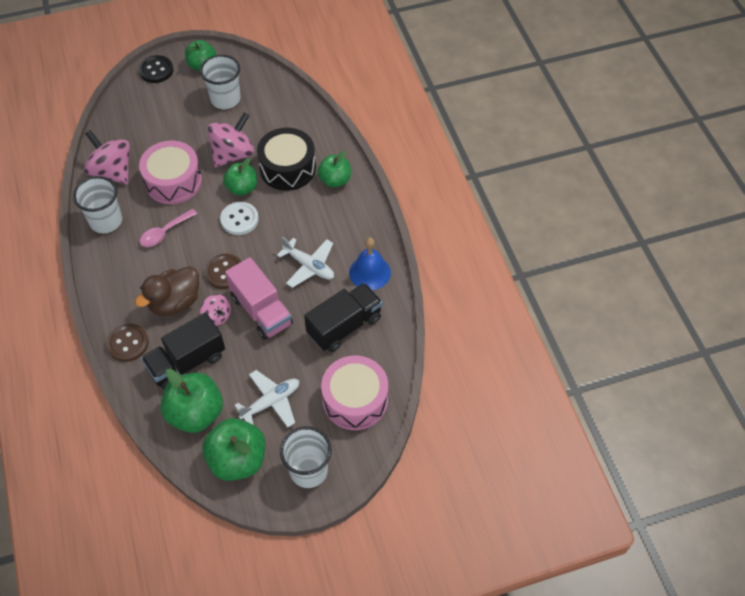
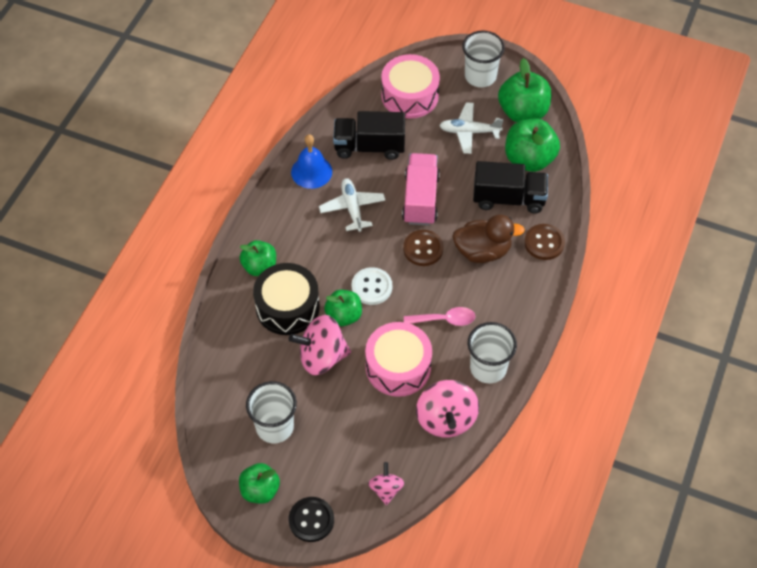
camera: 140 degrees left, 0 degrees up
pink spinning top [200,294,231,326] -> pink spinning top moved to [368,462,404,505]

